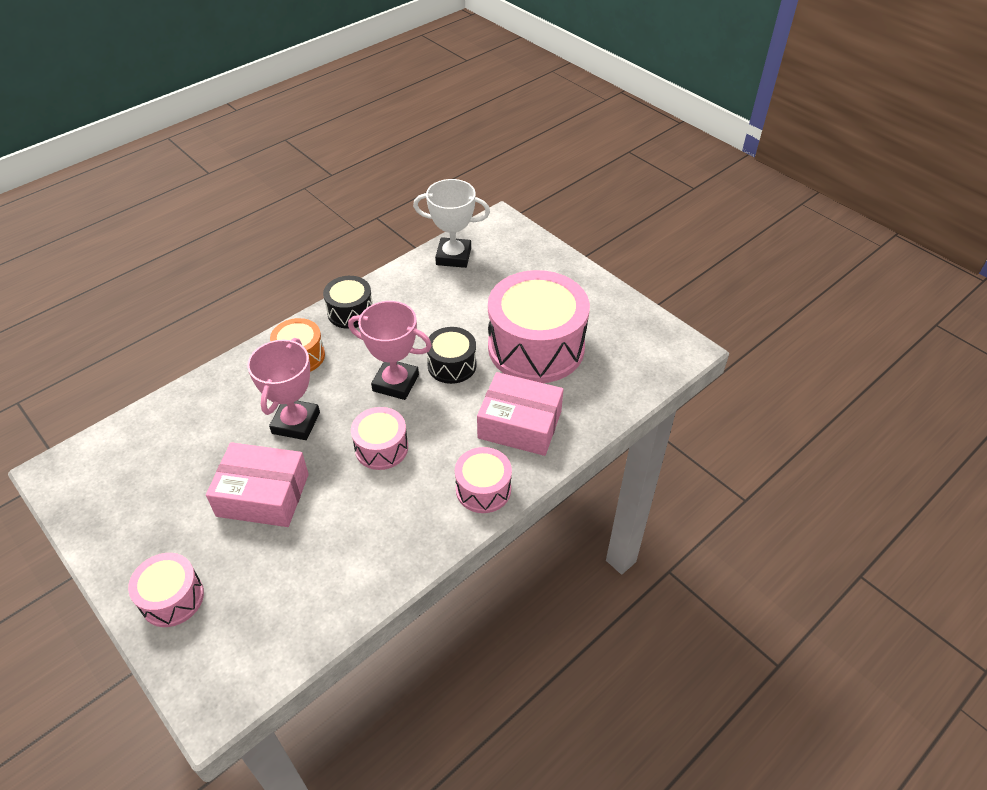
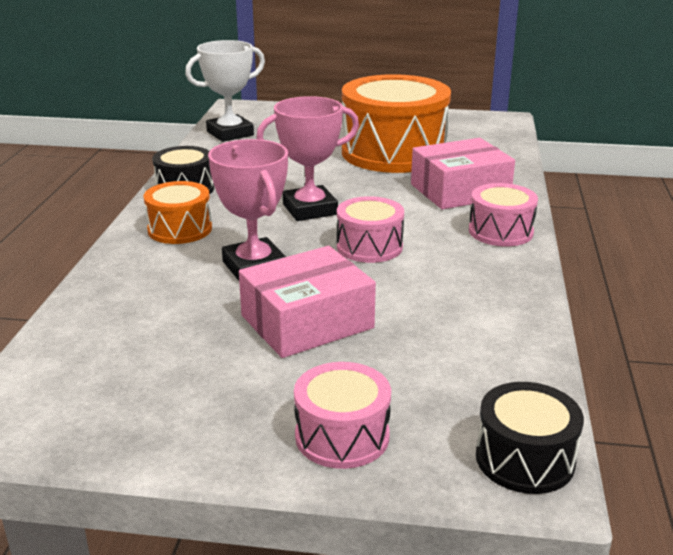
camera: 40 degrees left, 20 degrees down
black drum [427,327,477,384] -> black drum moved to [476,382,584,494]
pink drum [488,270,590,383] -> orange drum [342,74,451,173]

